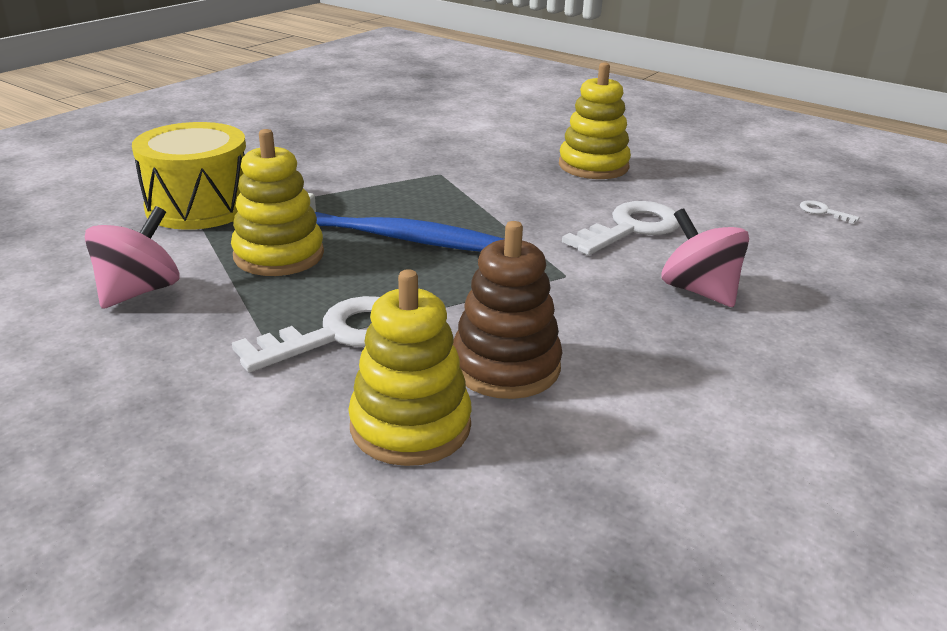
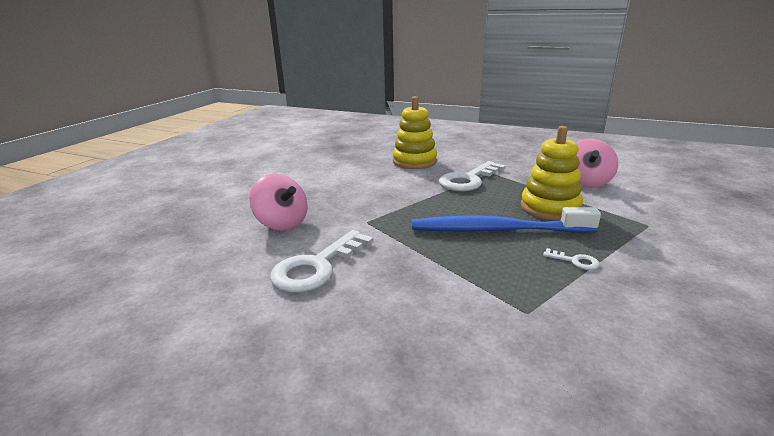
camera: 170 degrees right, 5 degrees down
yellow drum [132,122,246,230] -> none
brown stacking toy [453,221,562,399] -> none
yellow stacking toy [559,62,631,179] -> none
white key [800,200,860,224] -> white key moved to [543,248,600,270]

